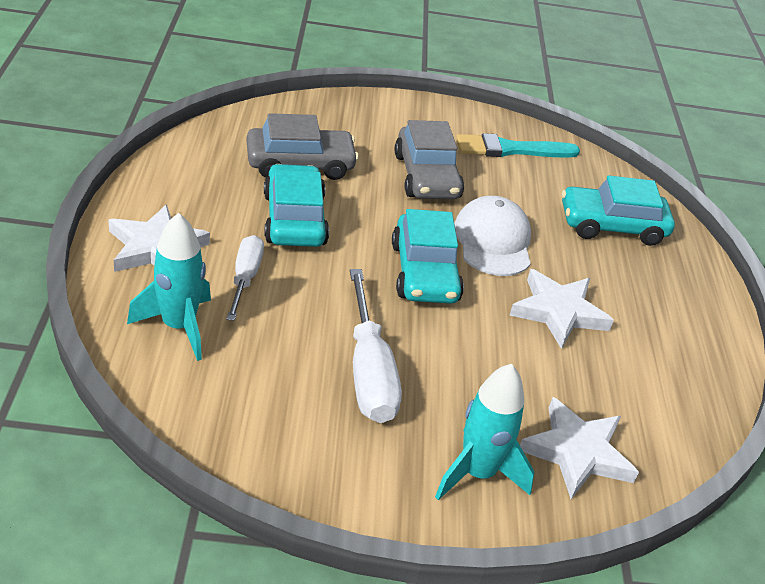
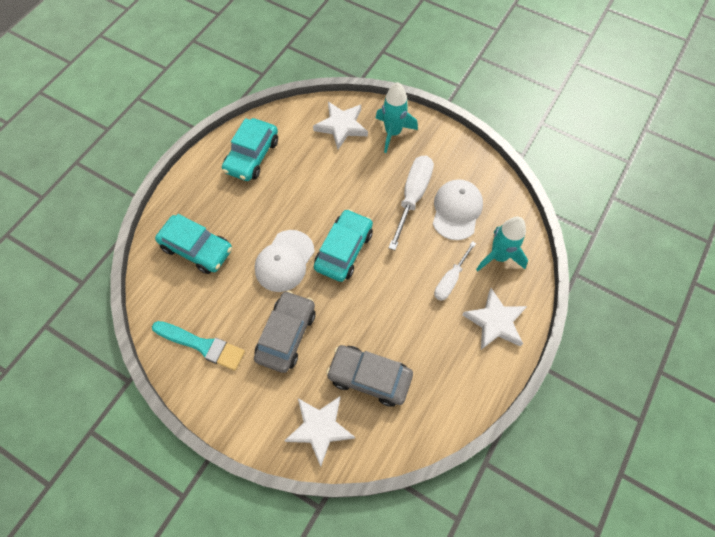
camera: 145 degrees left, 25 degrees up
turquoise car [264,164,329,247] -> turquoise car moved to [222,118,278,181]
white star [509,269,614,349] -> white star moved to [284,396,355,466]
none -> white cap [433,179,483,240]

